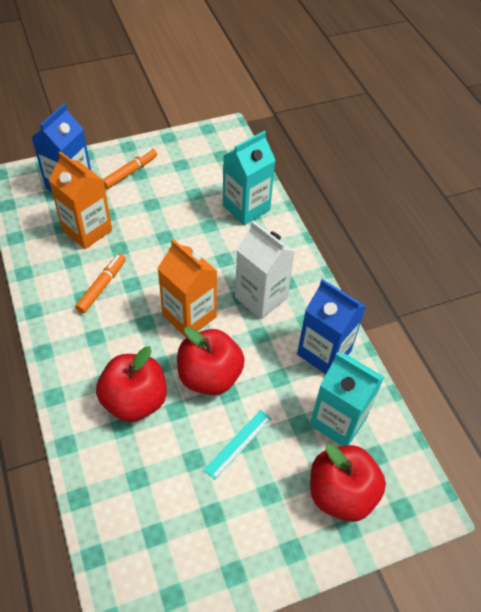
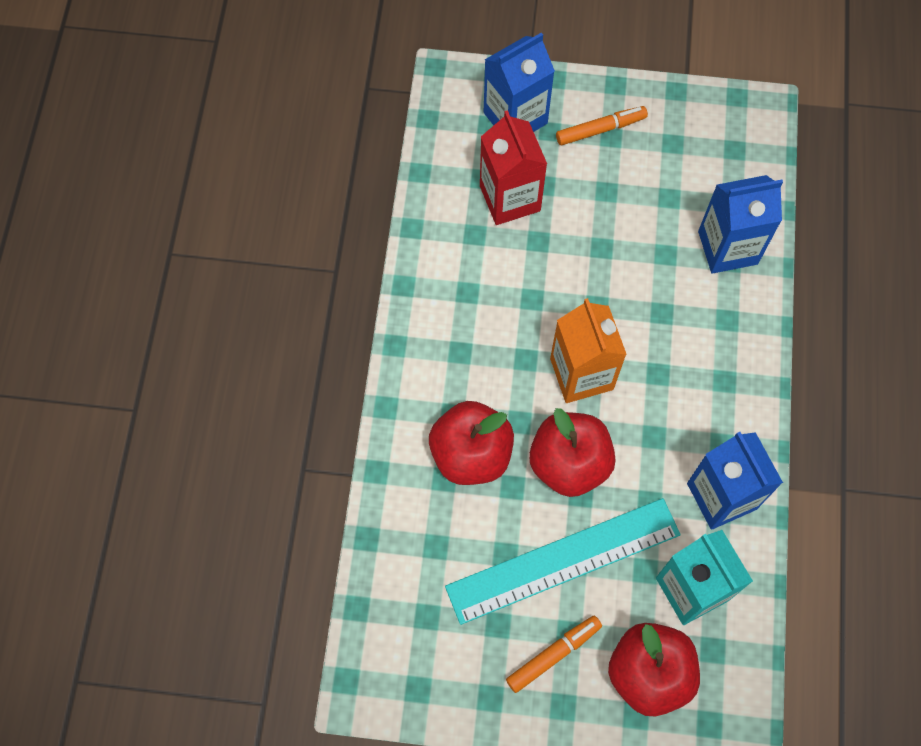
camera: 30 degrees right, 15 degrees up
orange carton [49,151,112,249] -> red carton [480,110,547,225]
orange marker [75,254,126,313] -> orange marker moved to [506,616,602,693]
turquoise ruler [204,410,272,479] -> turquoise ruler [445,498,681,625], size x2.24
turquoise carton [223,131,276,225] -> blue carton [698,175,783,274]
white carton [235,221,295,319] -> none

